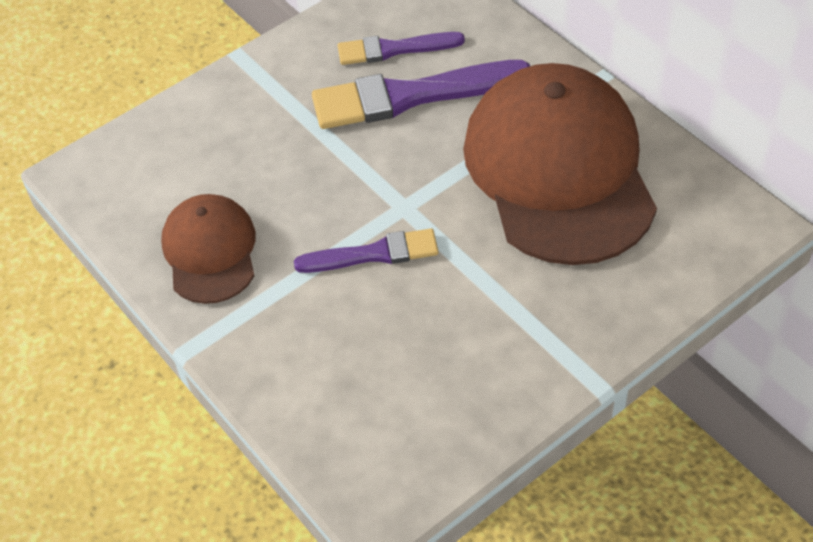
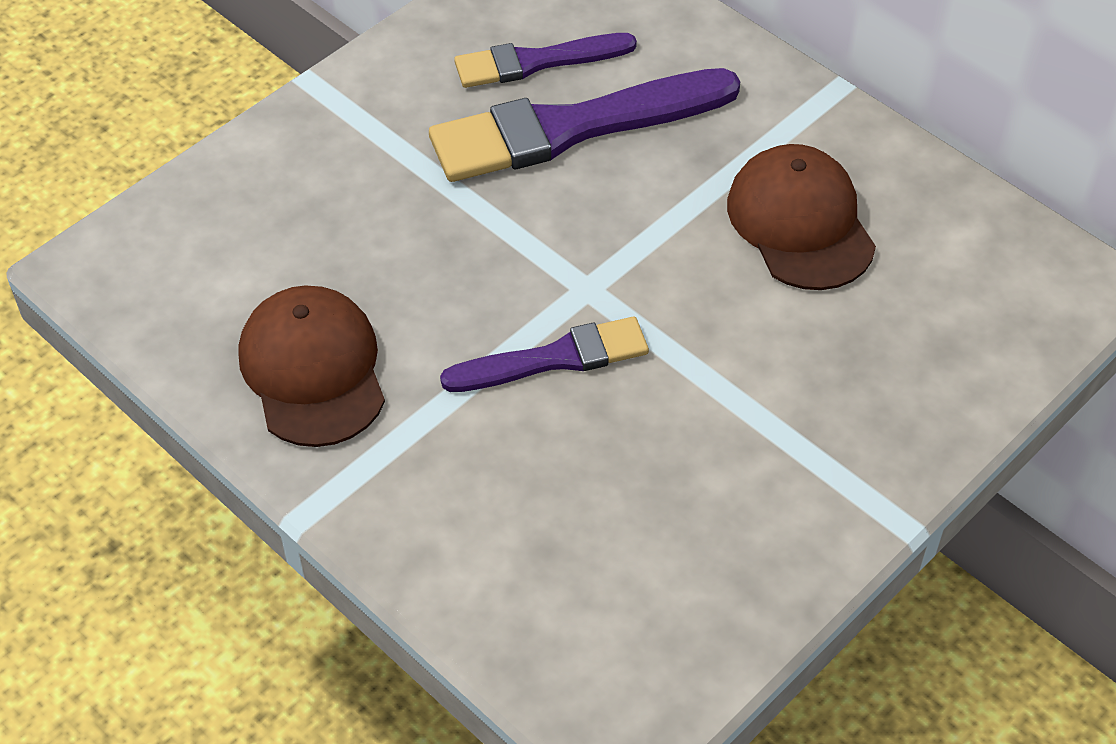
camera: 10 degrees left, 0 degrees up
brown cap [463,63,657,265] -> brown cap [727,144,876,290], size x0.52

